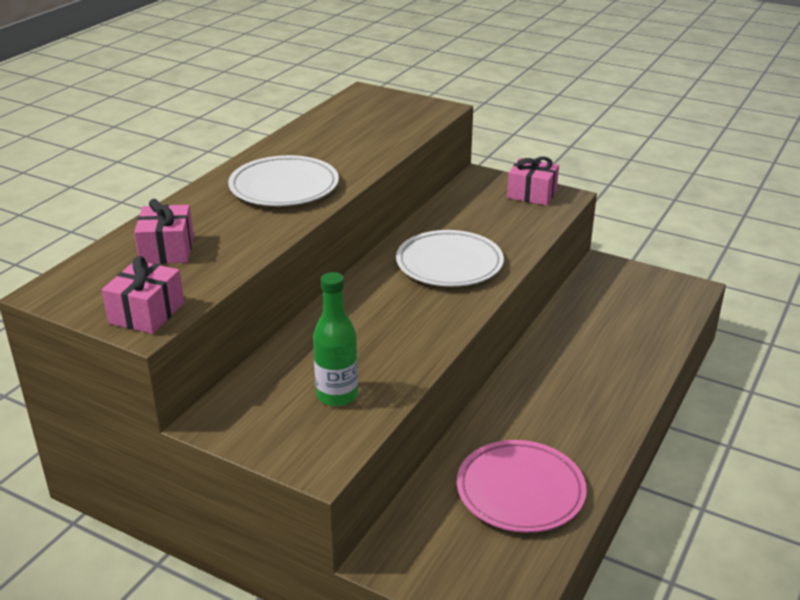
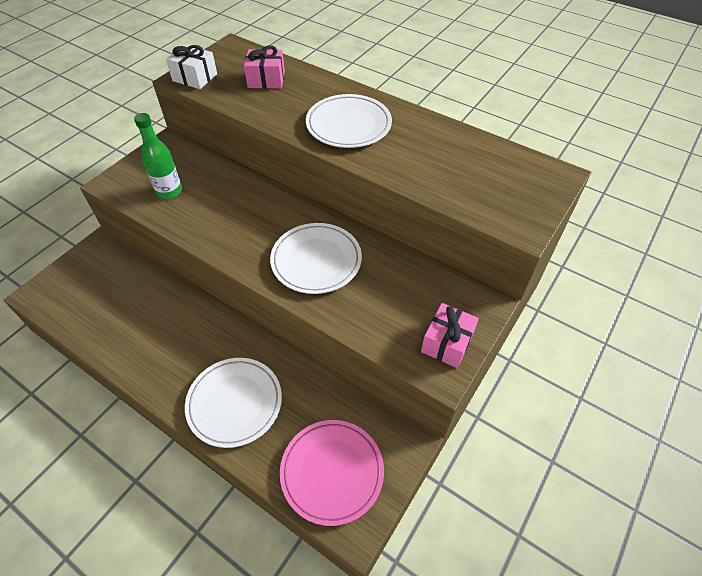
camera: 95 degrees right, 20 degrees up
pink gift [102,256,184,334] -> white gift [166,45,217,89]
pink plate [457,440,587,533] -> pink plate moved to [280,420,384,526]
none -> white plate [185,358,282,448]

